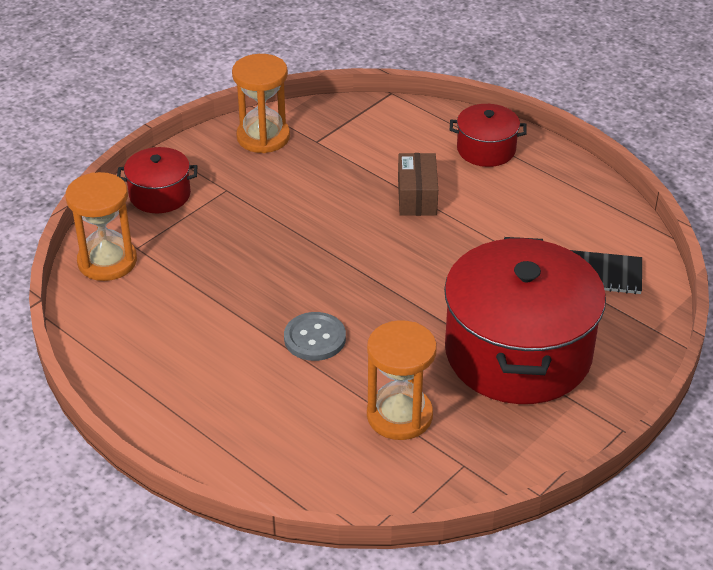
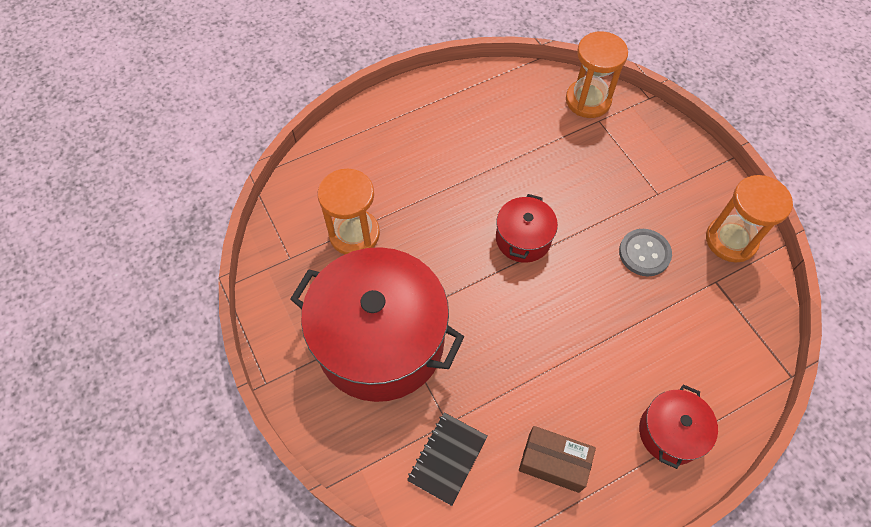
camera: 110 degrees right, 20 degrees up
red pot [117,147,198,213] -> red pot moved to [496,194,558,263]
grey button [284,312,346,361] -> grey button moved to [619,229,672,276]
brown box [398,153,438,216] -> brown box moved to [519,426,596,493]

